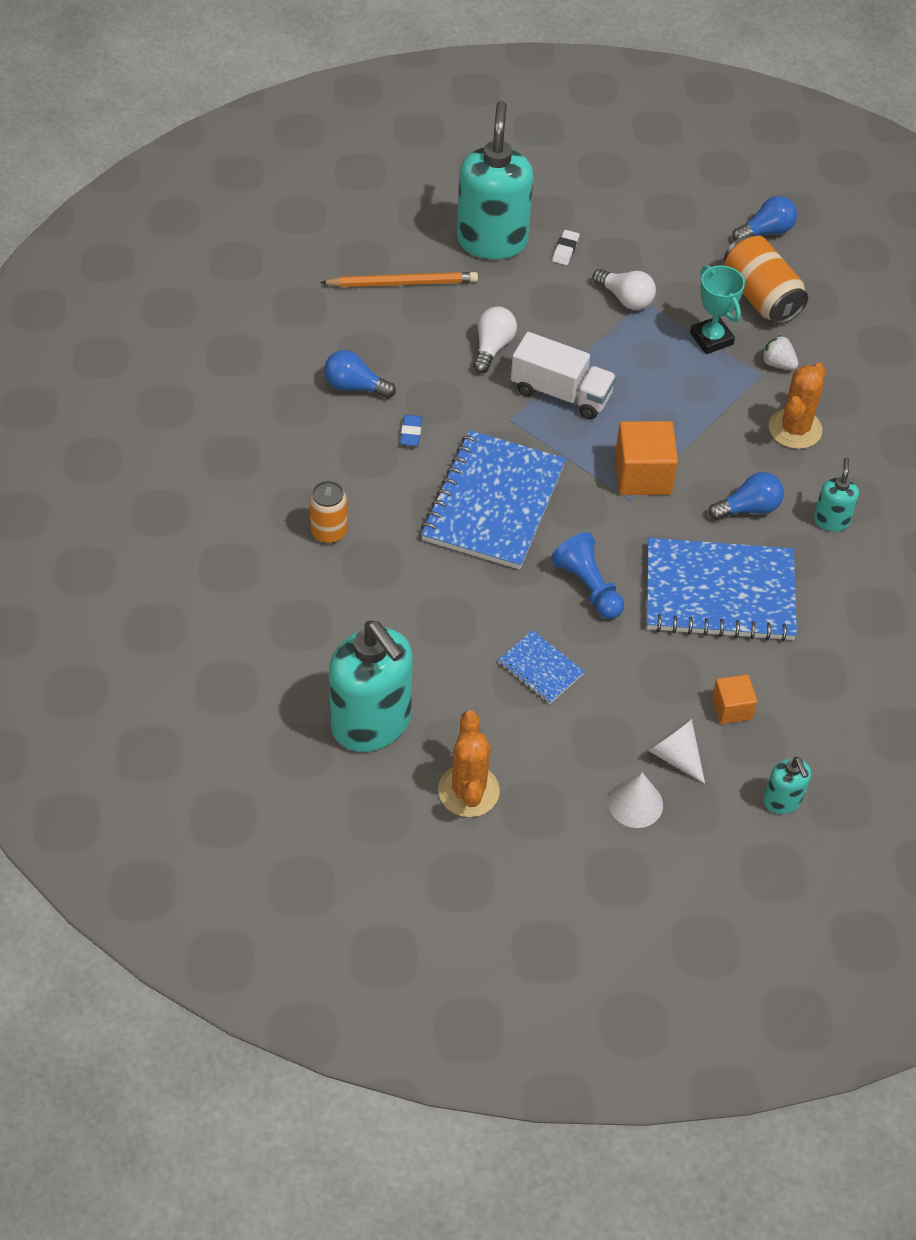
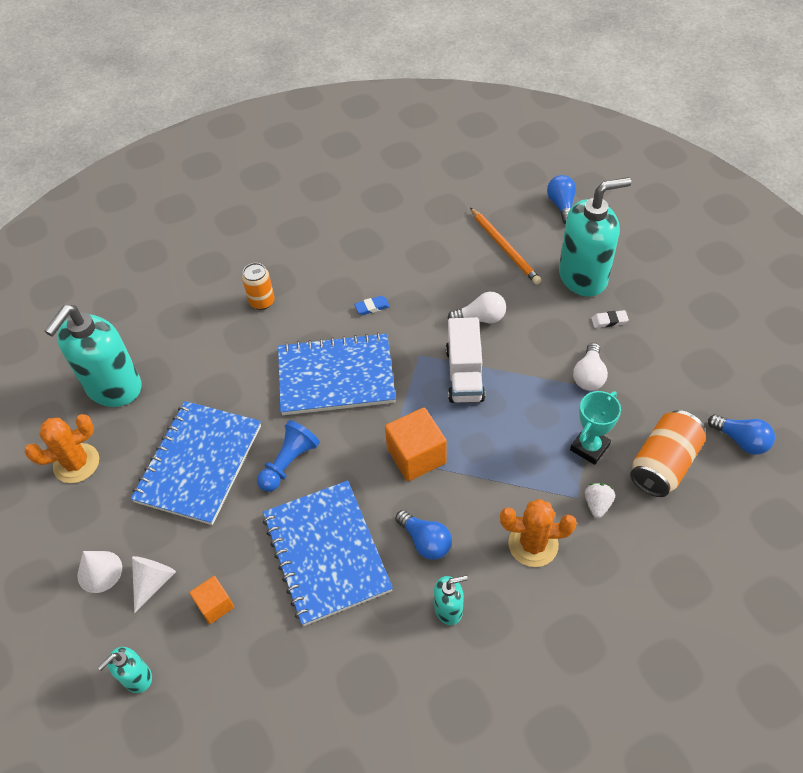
camera: 70 degrees right, 0 degrees up
blue light bulb [324,350,396,398] -> blue light bulb moved to [547,175,576,224]
blue notebook [498,630,585,704] -> blue notebook [131,401,261,525], size x2.14

